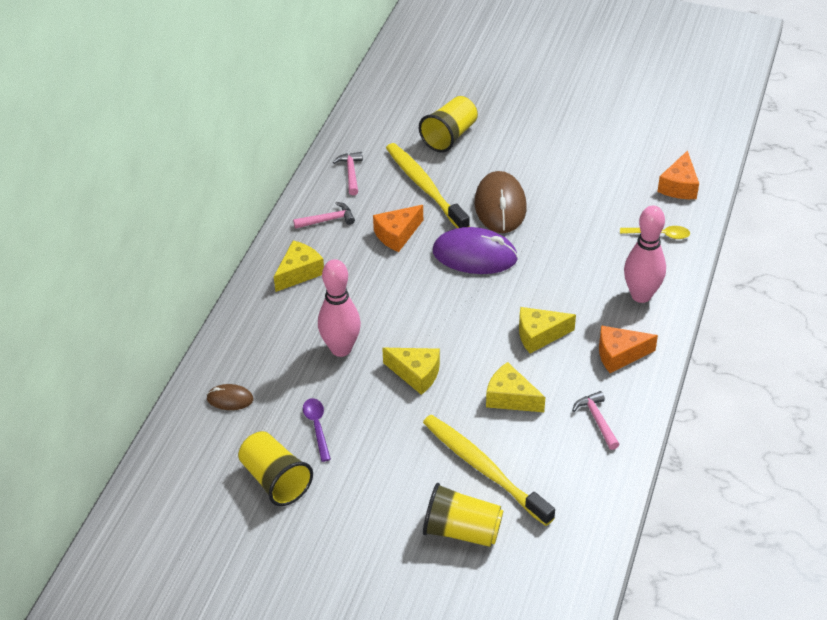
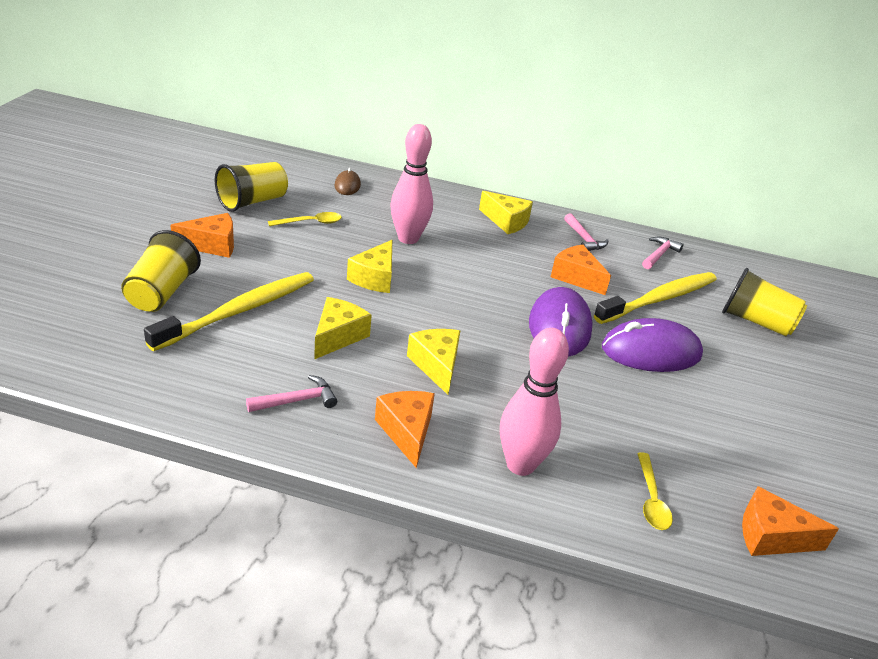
camera: 80 degrees right, 10 degrees down
purple spoon [303,398,331,462] -> yellow spoon [268,212,342,226]
pink hammer [333,152,363,195] -> pink hammer turned 45 degrees counterclockwise [642,237,683,269]
brown mouse [475,171,527,233] -> purple mouse [602,318,703,372]
none -> orange cheese [170,213,234,258]

